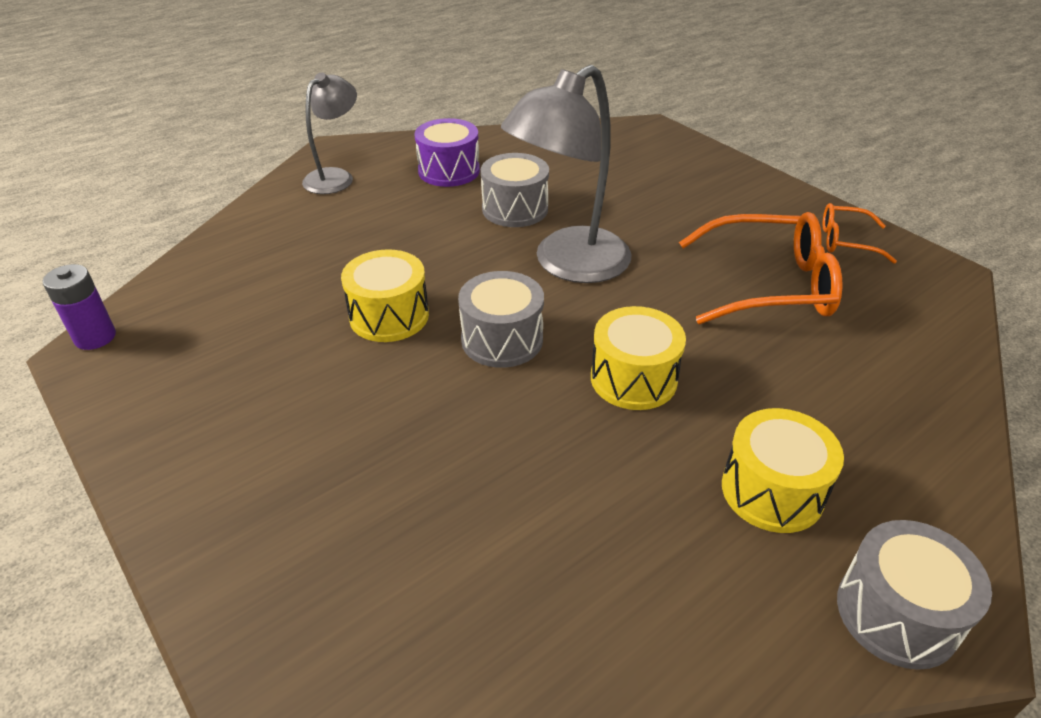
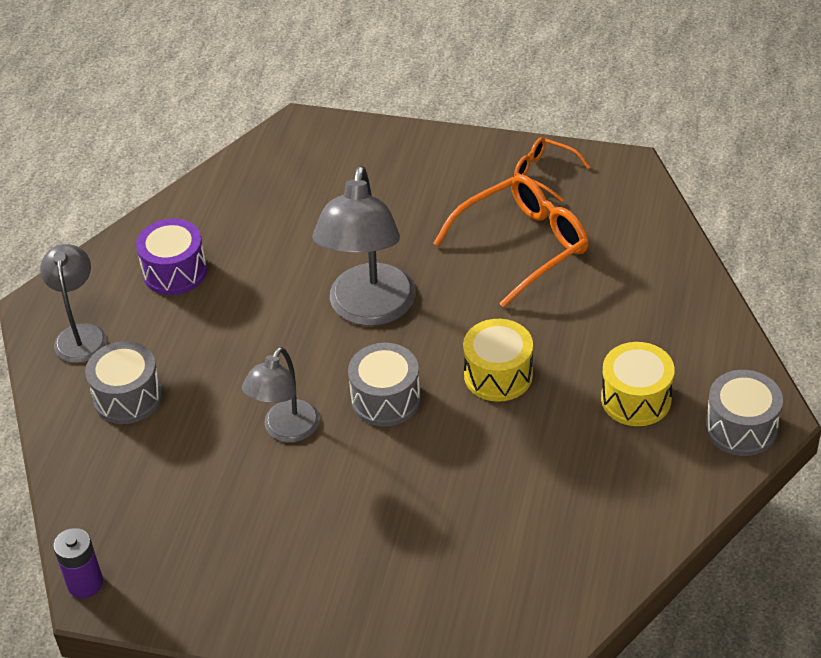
camera: 35 degrees left, 5 degrees up
yellow drum [341,249,429,342] -> grey lamp [242,347,320,442]
grey drum [481,153,549,227] -> grey drum moved to [85,341,162,424]
orange glasses [823,203,897,264] -> orange glasses turned 60 degrees clockwise [514,137,590,202]

